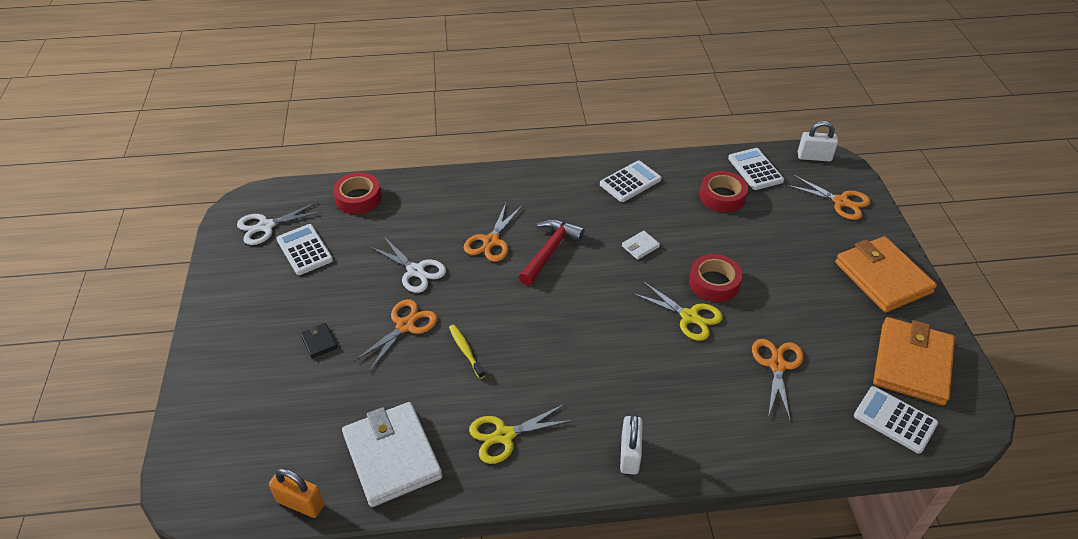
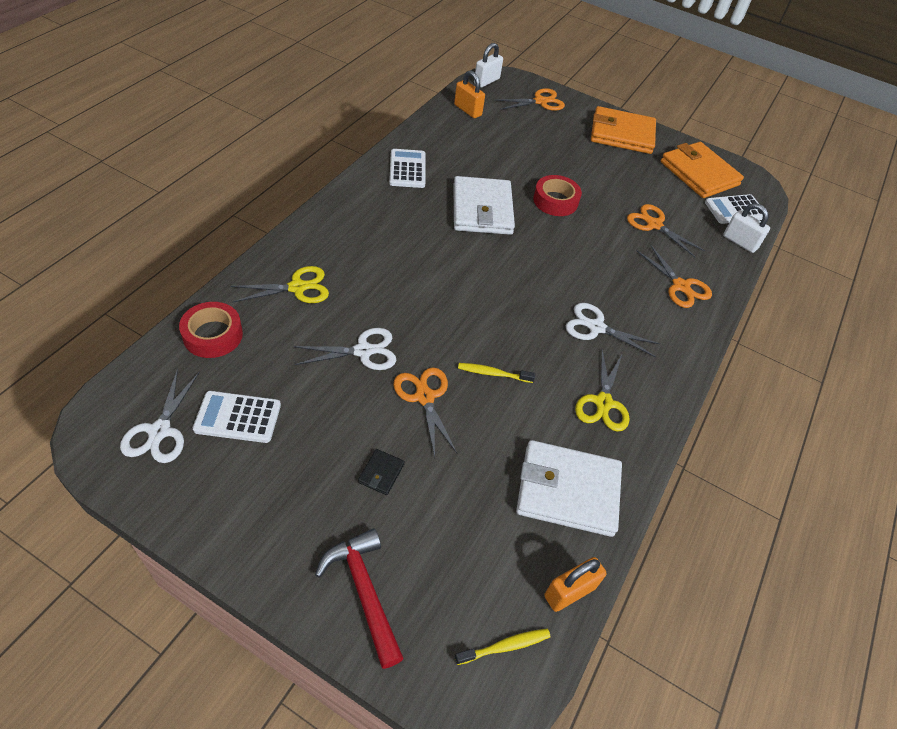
camera: 60 degrees left, 5 degrees up
black wallet [300,323,337,358] -> black wallet turned 75 degrees counterclockwise [358,449,405,495]
orange scissors [464,203,522,262] -> orange scissors moved to [637,244,712,308]
red hammer [519,219,585,286] -> red hammer moved to [315,528,404,669]
white padlock [620,414,643,475] -> white padlock moved to [723,203,770,253]
white wallet [622,231,660,260] -> white wallet [453,176,515,235], size x2.46
yellow scissors [632,281,723,341] -> yellow scissors moved to [230,266,329,303]
red tape [700,171,748,213] -> none
white calculator [728,148,784,190] -> orange padlock [454,70,485,118]
none -> yellow toothbrush [455,629,550,665]
none -> white scissors [566,303,660,357]

